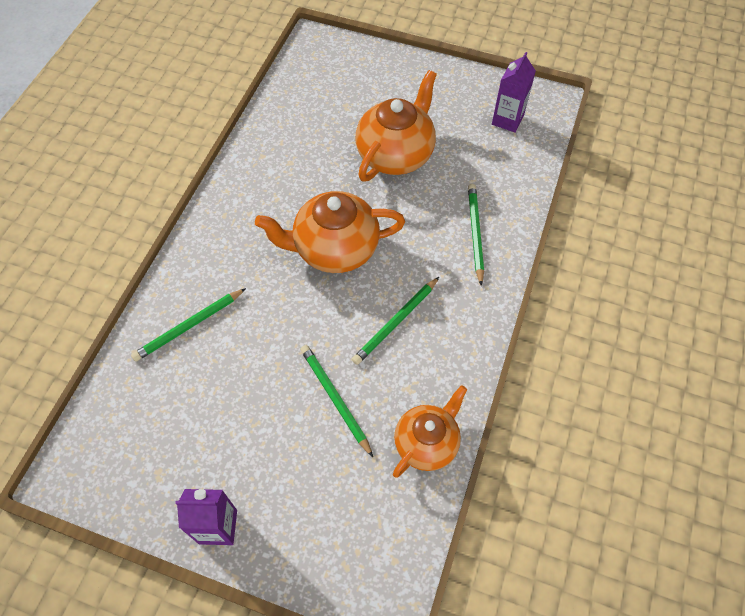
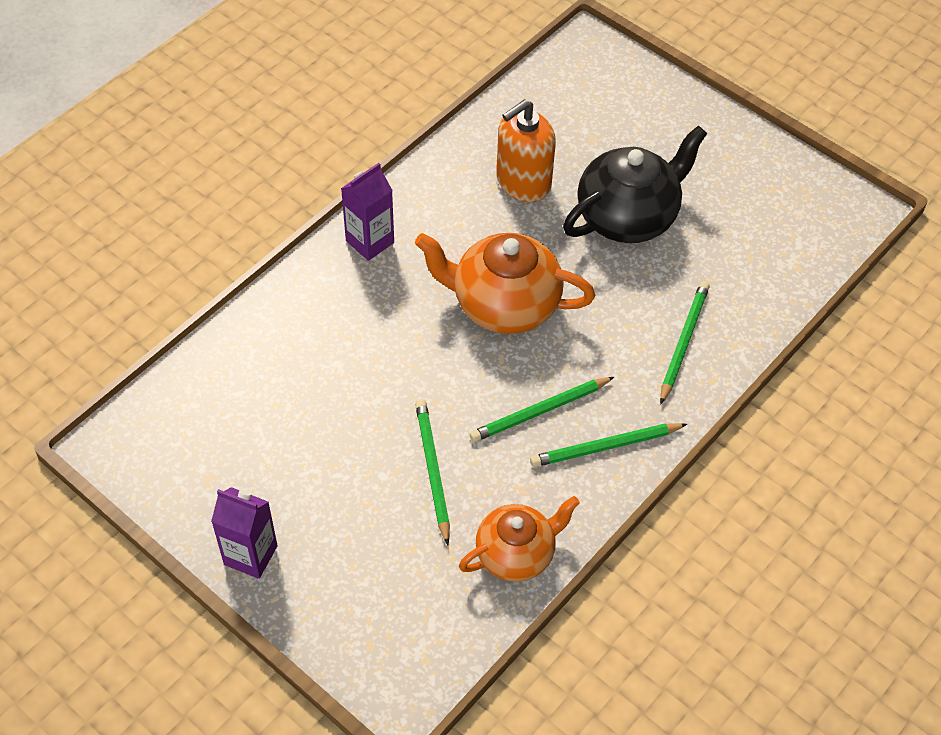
camera: 20 degrees right, 5 degrees down
green pencil [131,288,246,362] -> green pencil moved to [530,423,687,467]
orange teapot [355,70,437,182] -> black teapot [563,125,707,243]
purple carton [492,52,536,133] -> purple carton moved to [341,163,394,261]
none -> orange soap dispenser [496,99,556,202]

